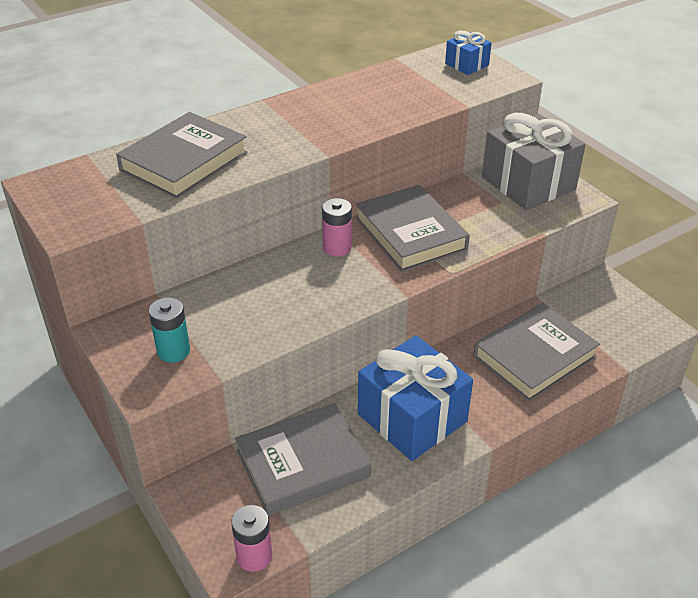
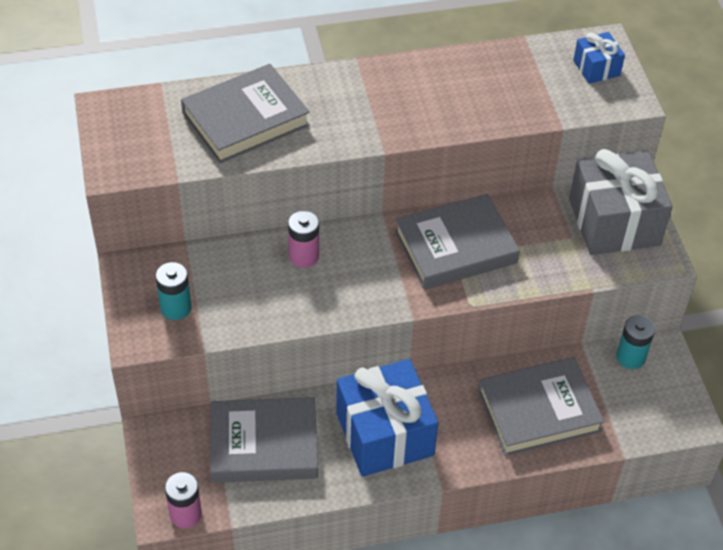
camera: 20 degrees right, 10 degrees up
pink battery [322,198,352,257] -> pink battery moved to [288,211,319,268]
grey book [356,185,470,272] -> grey book turned 75 degrees clockwise [395,194,520,290]
none -> turquoise battery [616,315,655,369]

